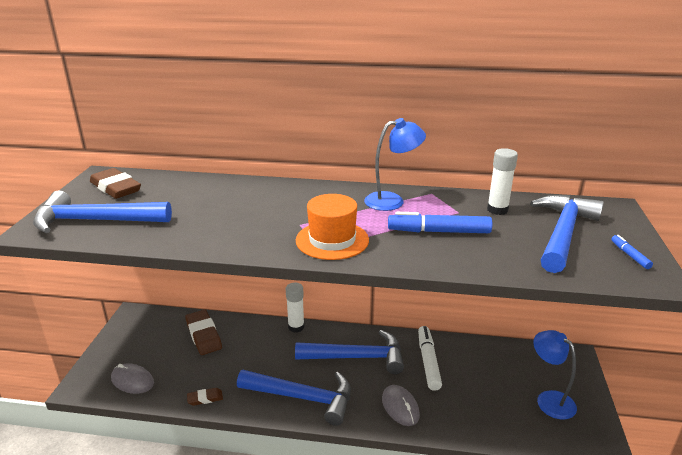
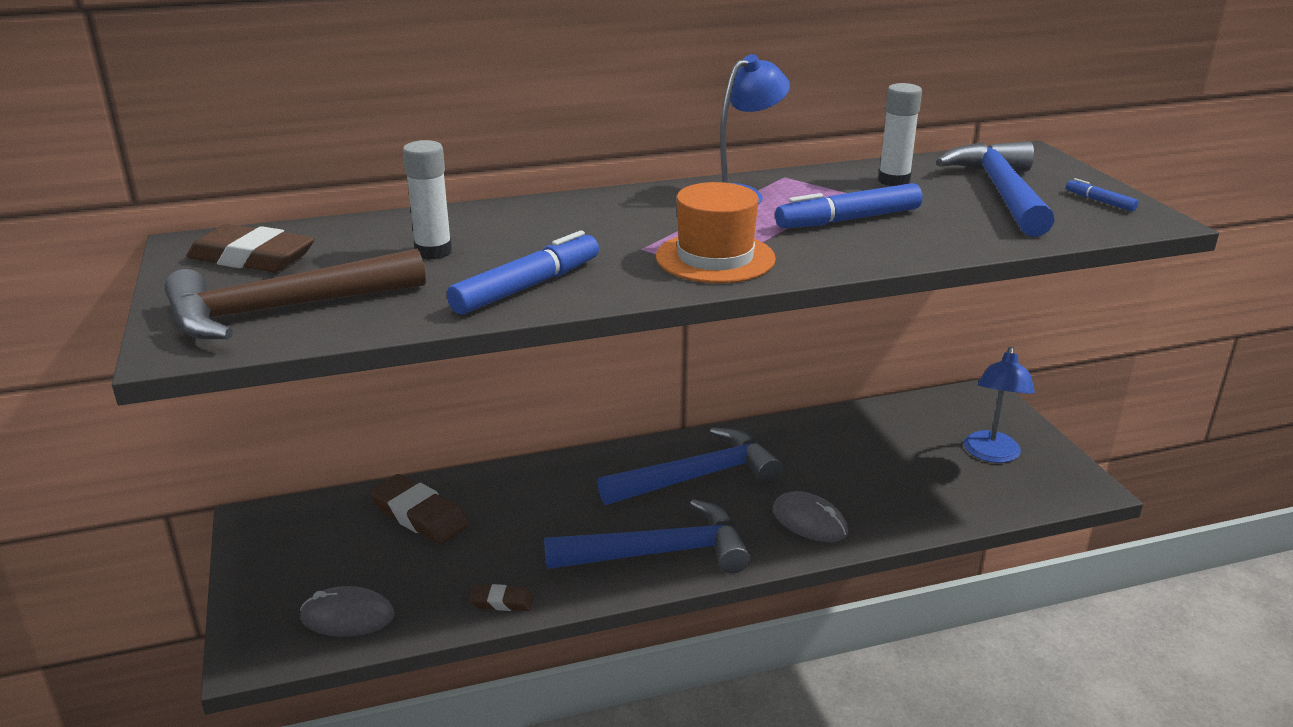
camera: 25 degrees left, 0 degrees up
blue hammer [33,191,172,233] -> brown hammer [165,249,426,339]
brown eraser [187,388,223,406] -> brown eraser turned 45 degrees clockwise [469,584,534,611]
white glue stick [286,283,304,333] -> white glue stick moved to [403,140,452,260]
white marker [418,326,442,391] -> none
blue lamp [533,330,577,420] -> blue lamp turned 105 degrees counterclockwise [964,346,1035,463]
none -> blue marker [447,230,599,315]

